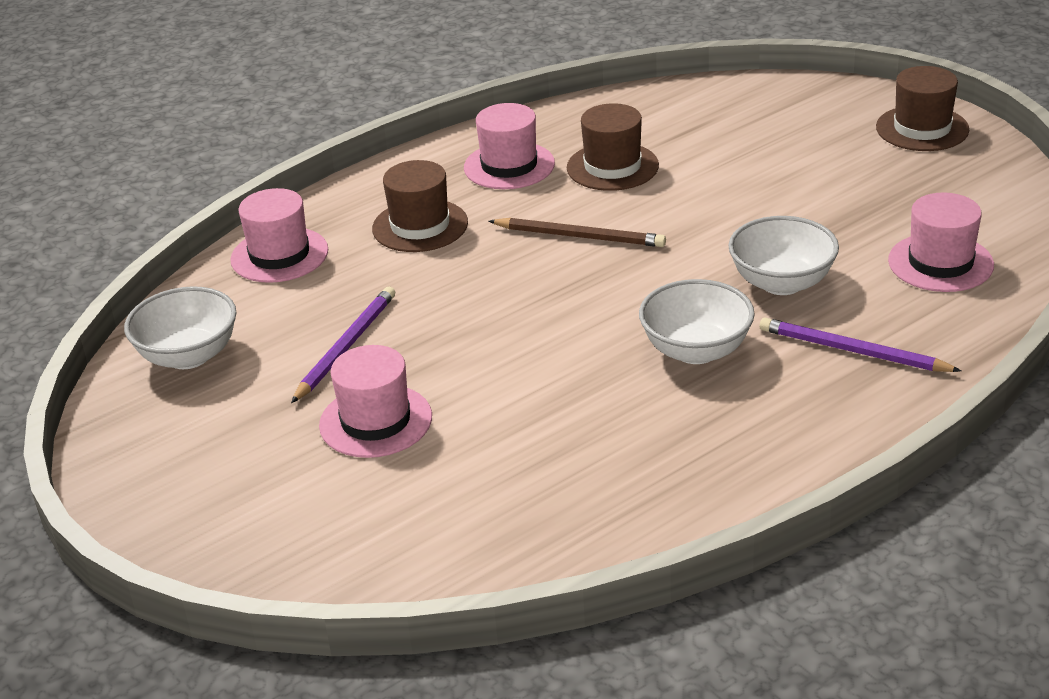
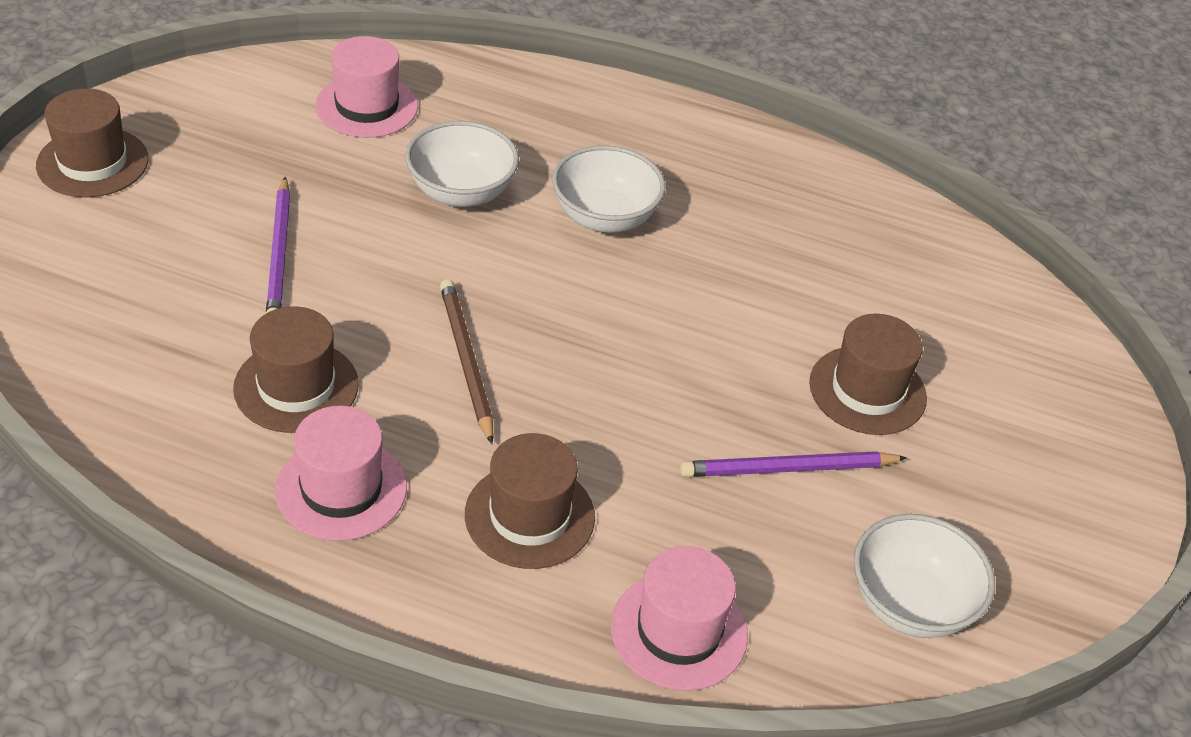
camera: 130 degrees left, 10 degrees up
pink hat [319,345,432,458] -> brown hat [809,314,927,435]
purple pencil [759,317,961,372] -> purple pencil moved to [266,177,290,313]

